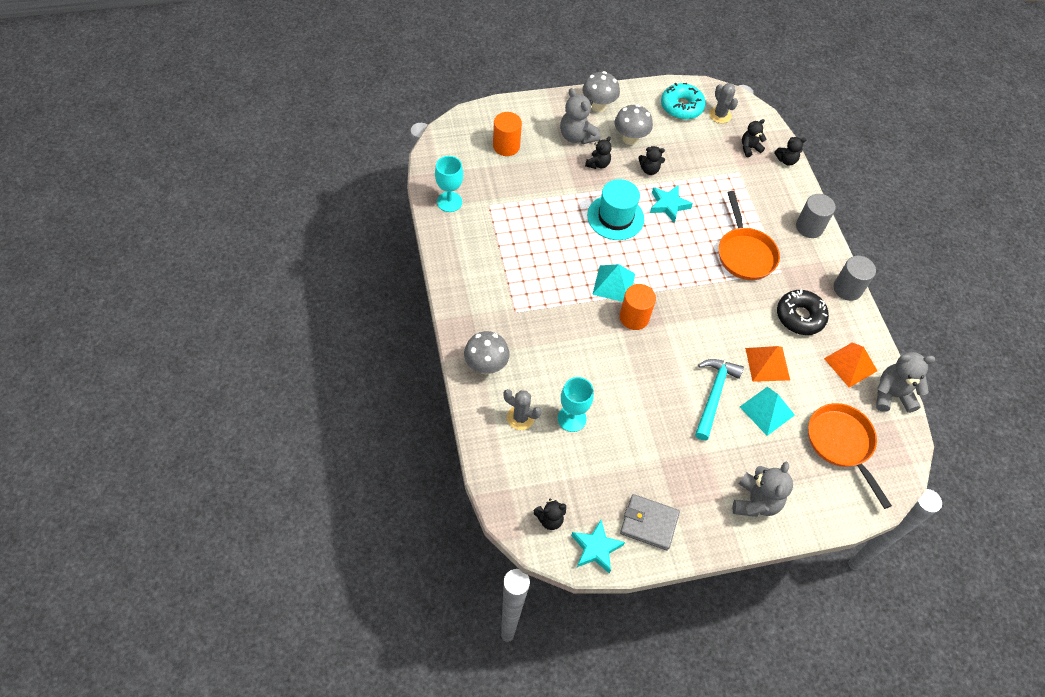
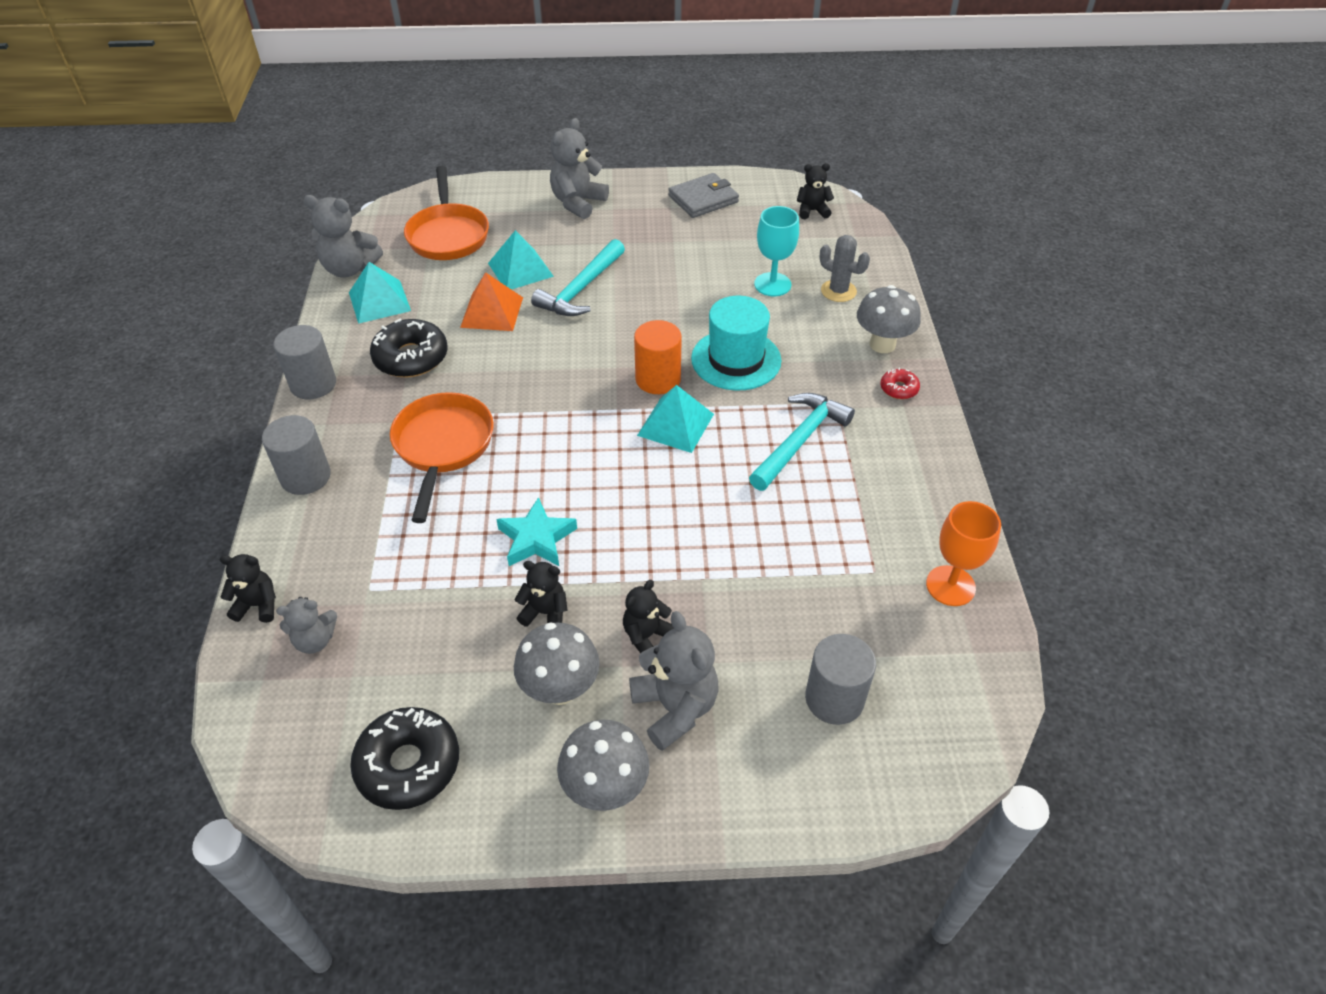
camera: 165 degrees left, 10 degrees down
turquoise goblet [435,156,463,212] -> orange goblet [926,501,1001,606]
orange cylinder [493,112,522,156] -> grey cylinder [805,634,876,725]
turquoise star [571,520,625,574] -> none
turquoise hat [587,179,644,240] -> turquoise hat moved to [691,296,782,390]
grey wallet [620,494,680,551] -> grey wallet turned 60 degrees counterclockwise [668,173,739,218]
turquoise donut [661,83,706,120] -> black donut [350,707,459,810]
grey cactus [709,83,738,123] -> none
black teddy bear [742,119,766,157] -> grey teddy bear [276,597,337,654]
orange pyramid [824,342,877,388] -> turquoise pyramid [349,262,411,324]
none -> turquoise hammer [749,393,855,491]
none -> red donut [880,368,920,399]

